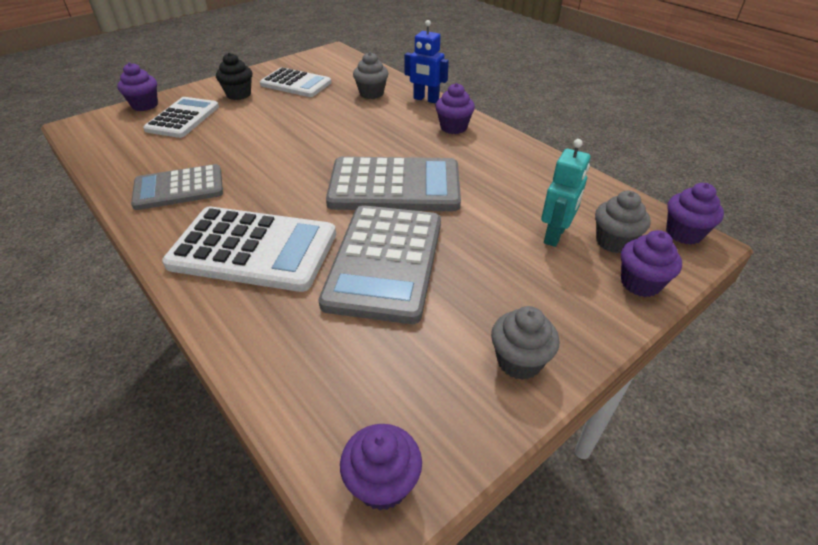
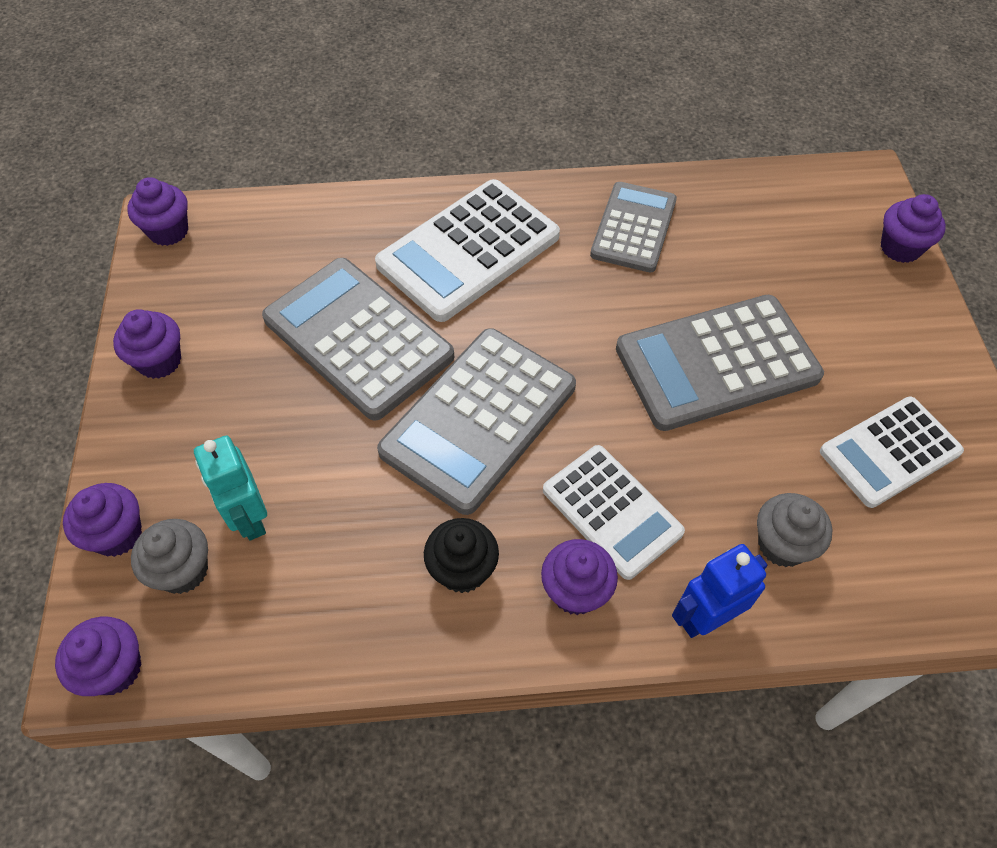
camera: 125 degrees right, 15 degrees up
white calculator [143,97,219,138] -> white calculator moved to [543,445,685,580]
black cupcake [216,53,252,100] -> black cupcake moved to [424,518,499,593]
grey cupcake [491,306,559,380] -> purple cupcake [113,309,181,379]
none -> grey calculator [616,295,824,431]

